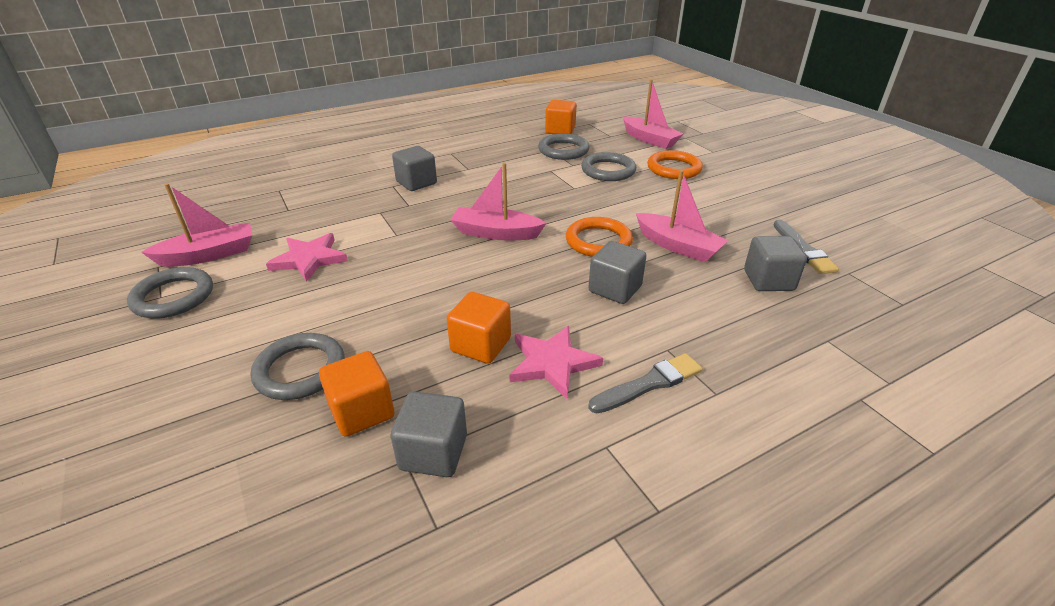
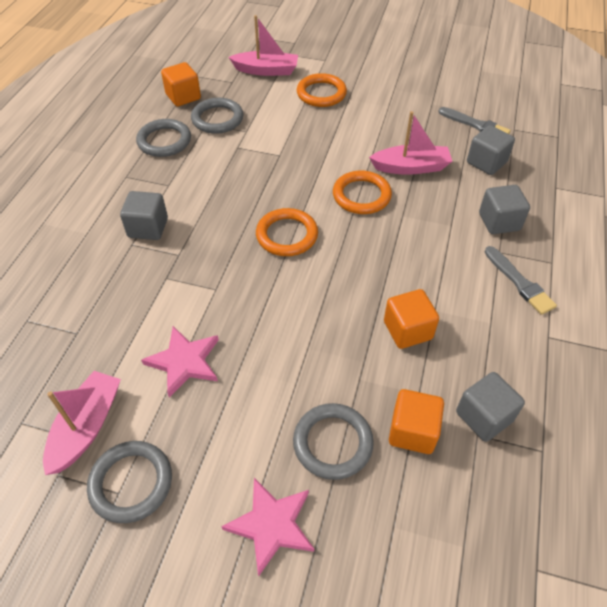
camera: 45 degrees left, 15 degrees up
pink boat [451,163,546,240] -> orange ring [256,208,318,256]
pink star [509,326,603,399] -> pink star moved to [221,478,314,576]
grey ring [581,152,636,181] -> grey ring moved to [136,119,191,157]
grey cube [588,241,646,304] -> grey cube moved to [479,185,530,234]
grey brush [588,353,703,413] -> grey brush turned 135 degrees clockwise [484,246,557,315]

